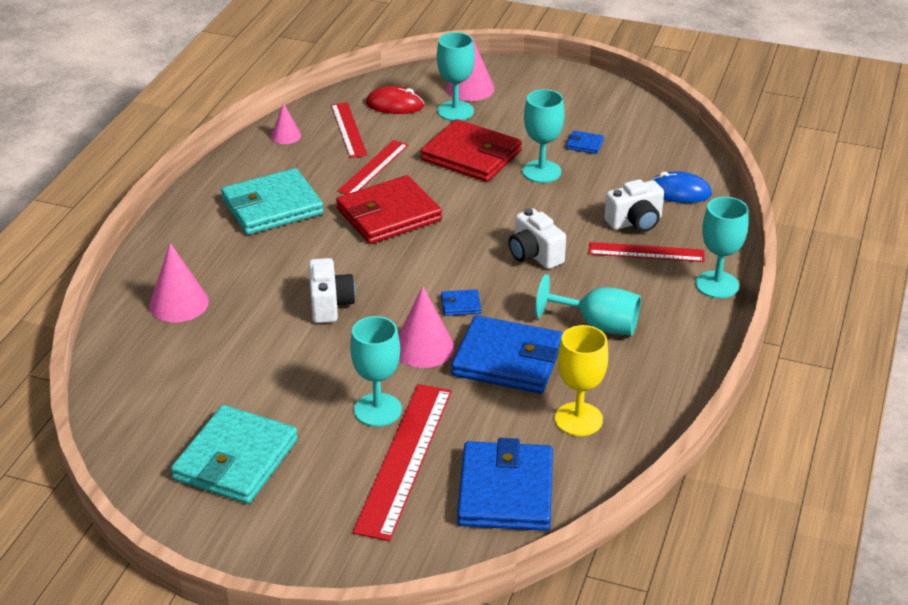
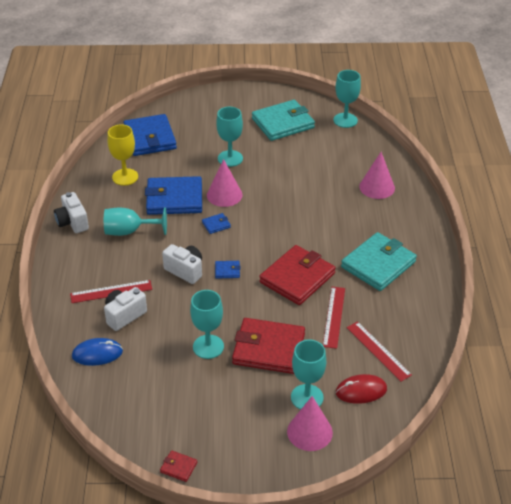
camera: 160 degrees right, 5 degrees up
turquoise wallet [171,405,298,504] -> turquoise wallet turned 60 degrees clockwise [252,100,315,141]
pink cone [271,103,301,144] -> none
white camera [309,258,356,323] -> white camera moved to [54,192,89,233]
red ruler [353,384,452,541] -> none
blue wallet [566,131,604,154] -> blue wallet moved to [215,261,241,279]
turquoise goblet [696,197,749,298] -> turquoise goblet moved to [333,70,361,128]
none -> red wallet [160,450,197,482]

